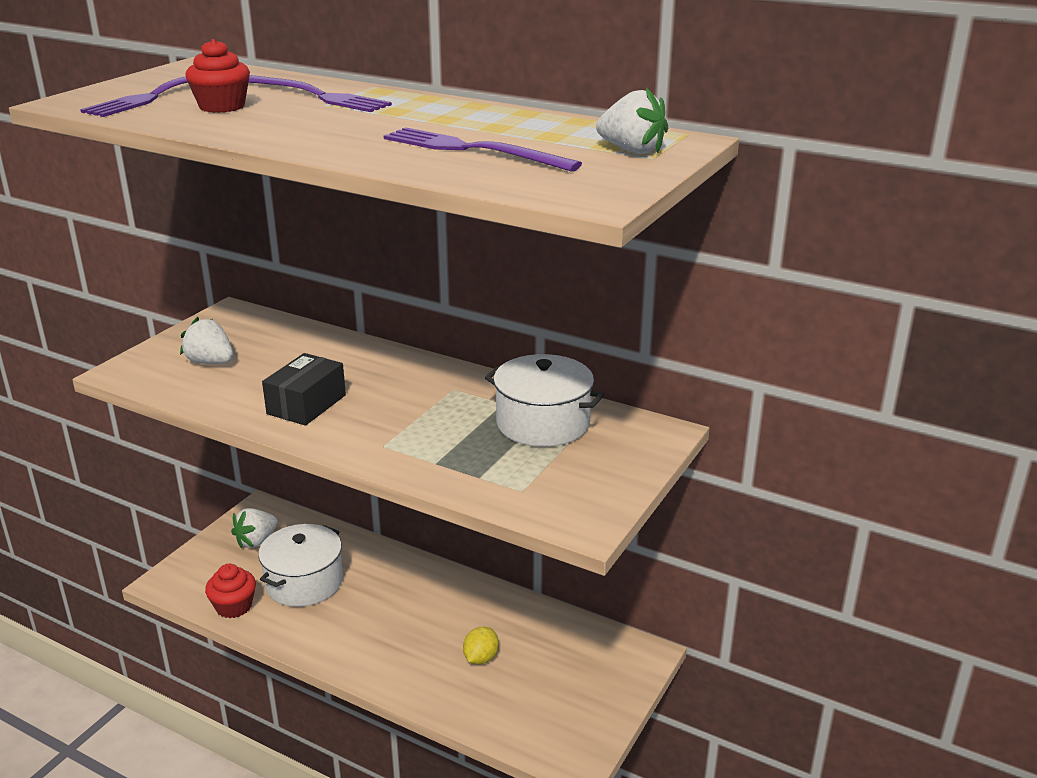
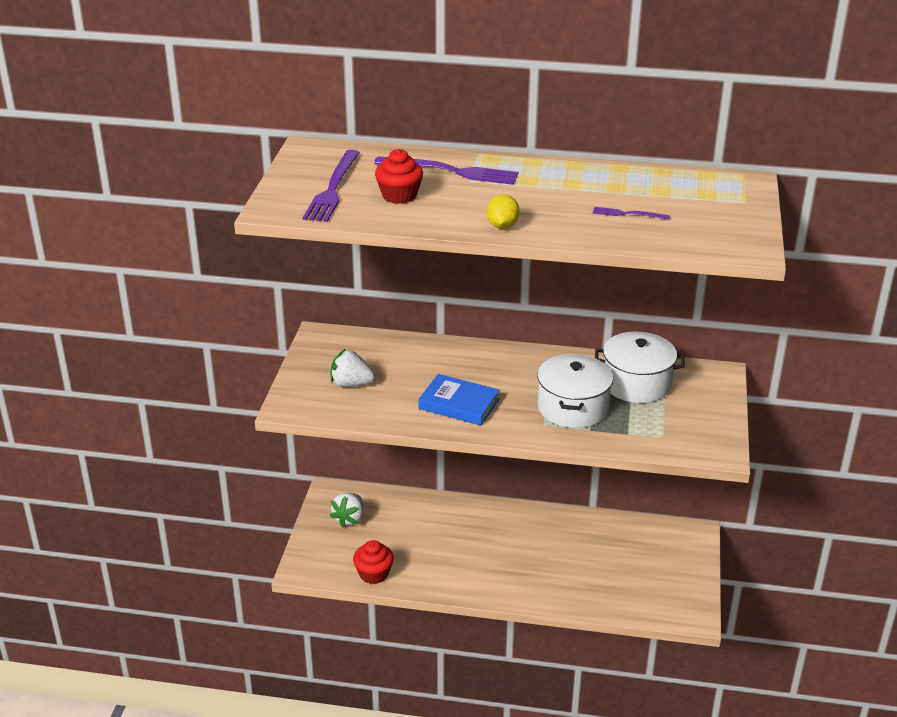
camera: 20 degrees left, 5 degrees up
white pot [258,524,343,607] -> white pot moved to [537,354,613,428]
black box [262,353,346,426] -> blue book [419,374,500,426]
purple fork [384,127,582,172] -> purple fork [593,207,670,220], size x0.50
yellow lemon [463,627,499,665] -> yellow lemon moved to [487,194,520,229]
white strawberry [596,88,668,154] -> none

